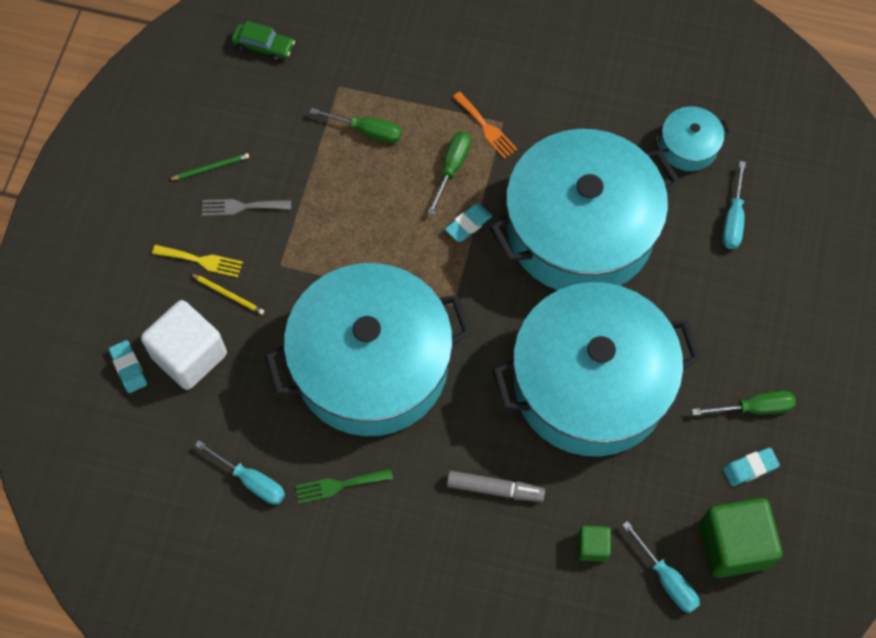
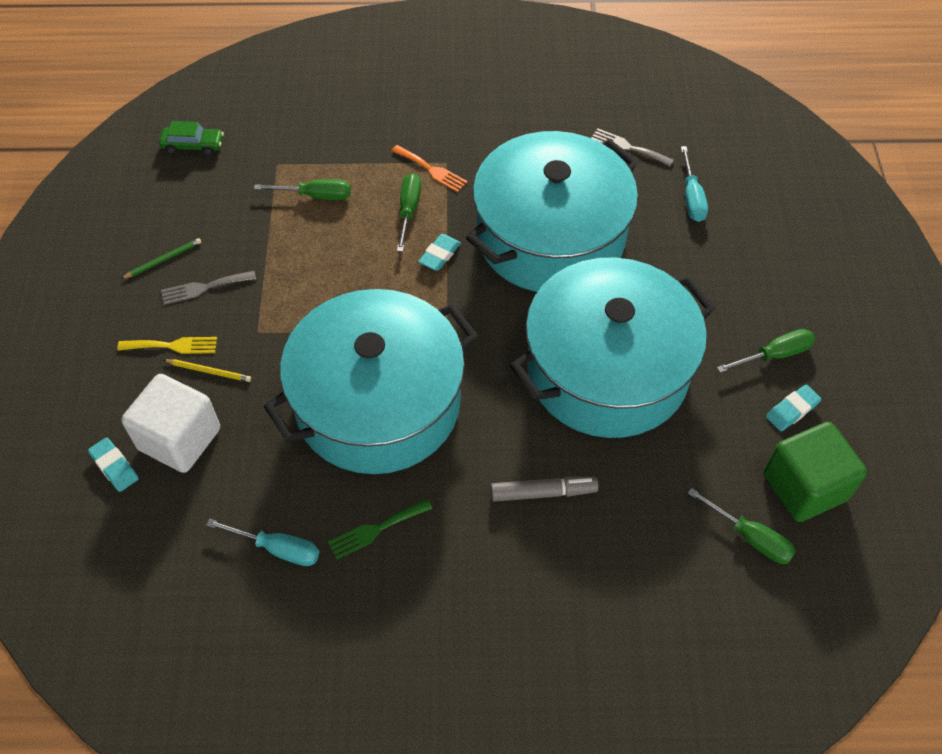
camera: 15 degrees left, 10 degrees down
green cube [578,525,611,562] -> none
turquoise screwdriver [622,521,700,613] -> green screwdriver [688,488,796,564]
turquoise pot [654,106,731,171] -> grey fork [591,128,674,166]

